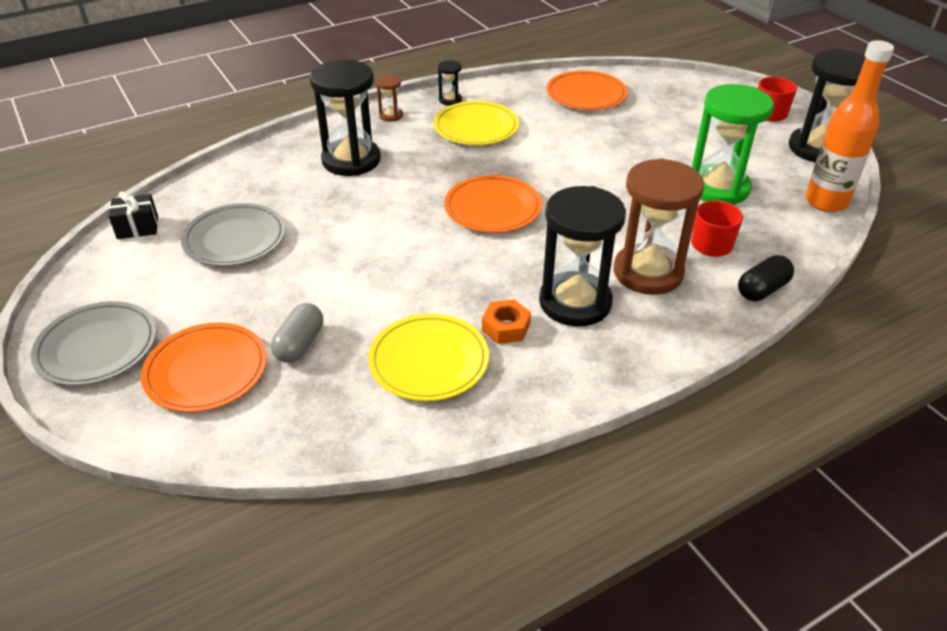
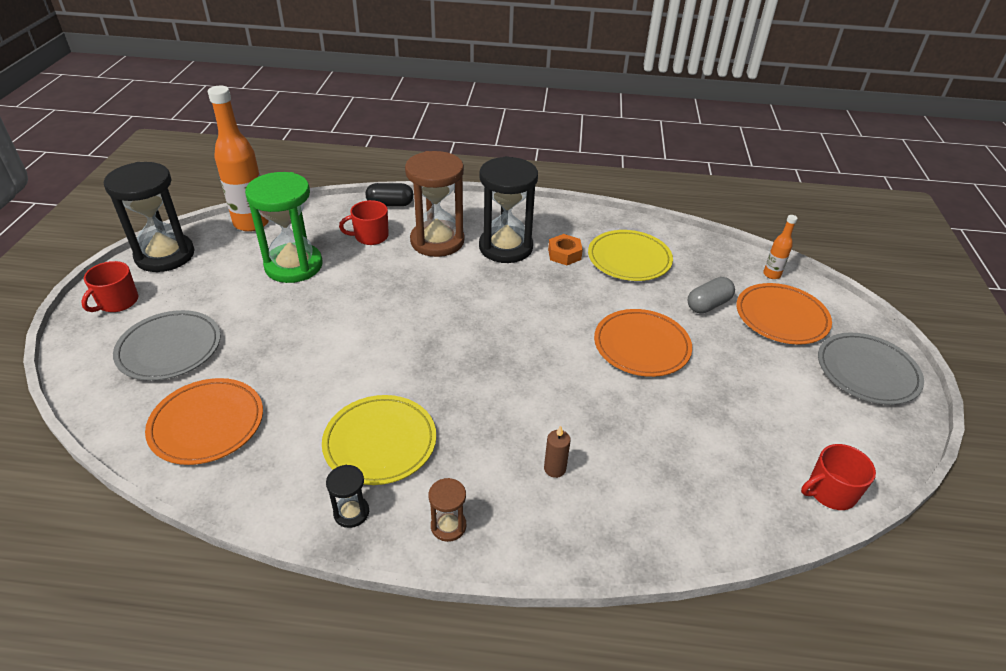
camera: 145 degrees left, 0 degrees up
black gift [109,191,158,239] -> red mug [801,444,876,510]
grey plate [181,203,286,266] -> grey plate moved to [113,310,221,381]
black hourglass [309,60,381,176] -> brown candle [544,425,571,478]
orange plate [444,175,542,233] -> orange plate moved to [594,309,692,377]
none -> orange bottle [763,215,798,279]

